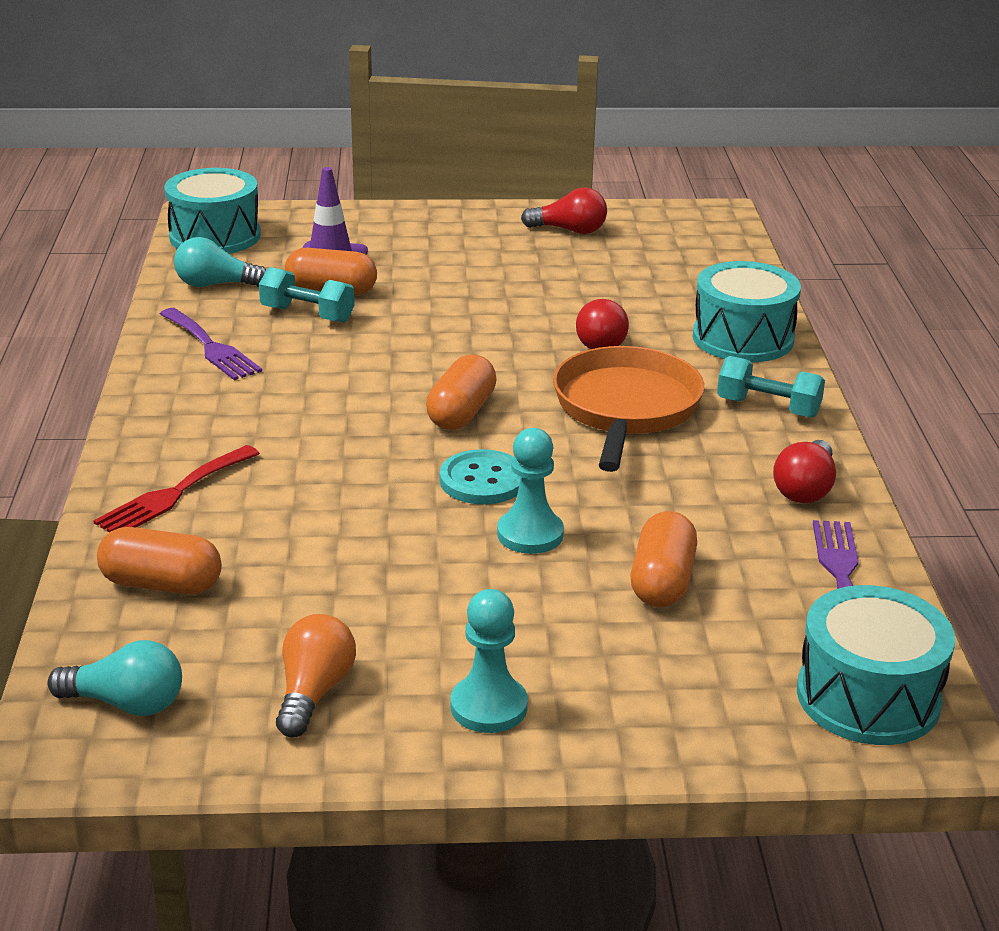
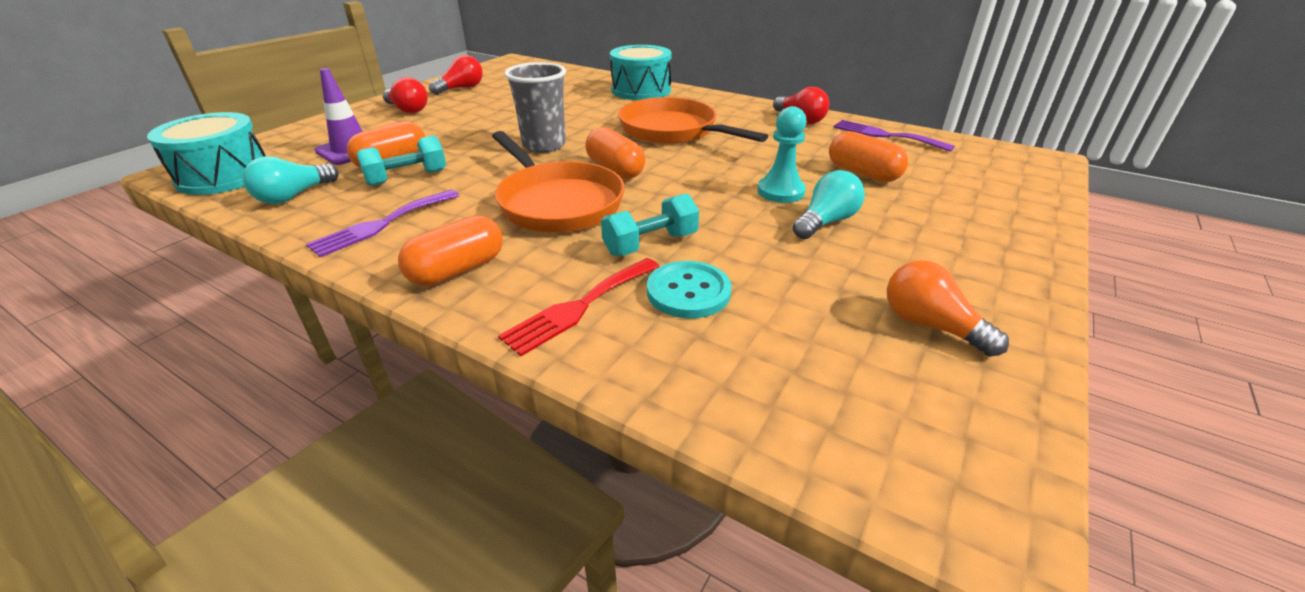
camera: 55 degrees left, 5 degrees up
turquoise light bulb [47,640,182,716] -> turquoise light bulb moved to [793,170,865,239]
red fork [93,445,260,533] -> red fork turned 60 degrees clockwise [498,258,660,356]
orange capsule [97,527,222,595] -> orange capsule moved to [398,215,503,286]
purple fork [160,308,262,380] -> purple fork turned 135 degrees clockwise [306,190,459,257]
turquoise button [440,449,520,504] -> turquoise button moved to [647,261,732,318]
turquoise pawn [450,589,528,733] -> none
red light bulb [576,299,629,349] -> red light bulb moved to [383,77,428,113]
turquoise dumbbell [717,356,825,418] -> turquoise dumbbell moved to [601,193,699,256]
turquoise drum [797,585,955,745] -> none
none -> orange pan [492,131,625,233]
none -> grey cup [504,62,566,153]

